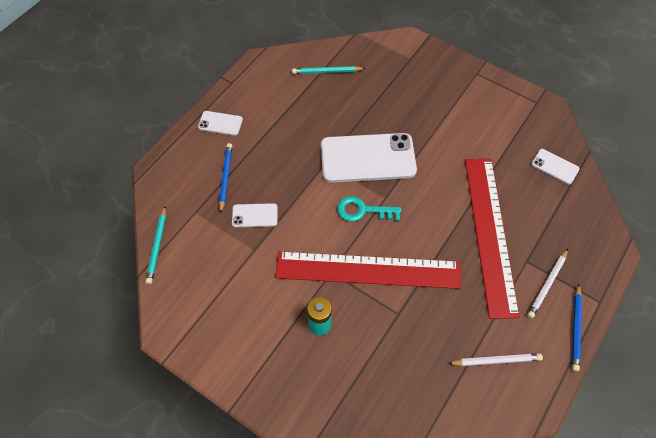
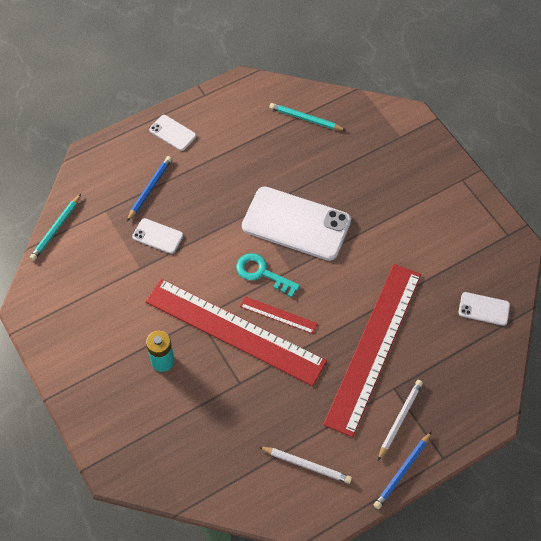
camera: 25 degrees right, 0 degrees up
white pencil [527,249,568,318] -> white pencil turned 150 degrees clockwise [378,380,423,461]
white phone [531,149,580,184] -> white phone turned 45 degrees counterclockwise [458,292,510,326]
none -> red ruler [240,296,318,334]

